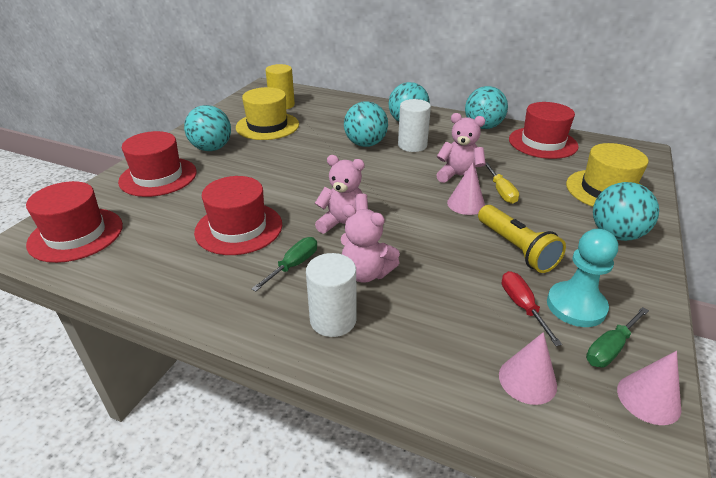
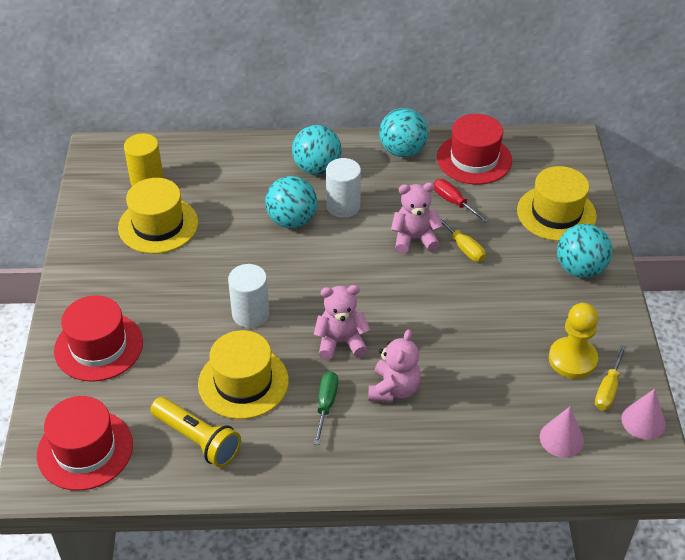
camera: 25 degrees left, 10 degrees up
turquoise ball [184,105,231,151] -> none
red hat [194,176,282,255] -> yellow hat [198,330,289,419]
white cylinder [306,253,356,337] -> white cylinder moved to [228,264,269,328]
pink teddy bear [341,204,400,283] -> pink teddy bear turned 75 degrees counterclockwise [369,329,421,402]
pink cone [447,163,485,215] -> none
yellow flashlight [478,205,566,273] -> yellow flashlight moved to [150,397,241,467]
red screwdriver [502,271,562,346] -> red screwdriver moved to [434,179,489,223]
turquoise pawn [547,229,618,327] -> yellow pawn [549,303,598,379]
green screwdriver [586,307,649,368] -> yellow screwdriver [595,345,626,410]

